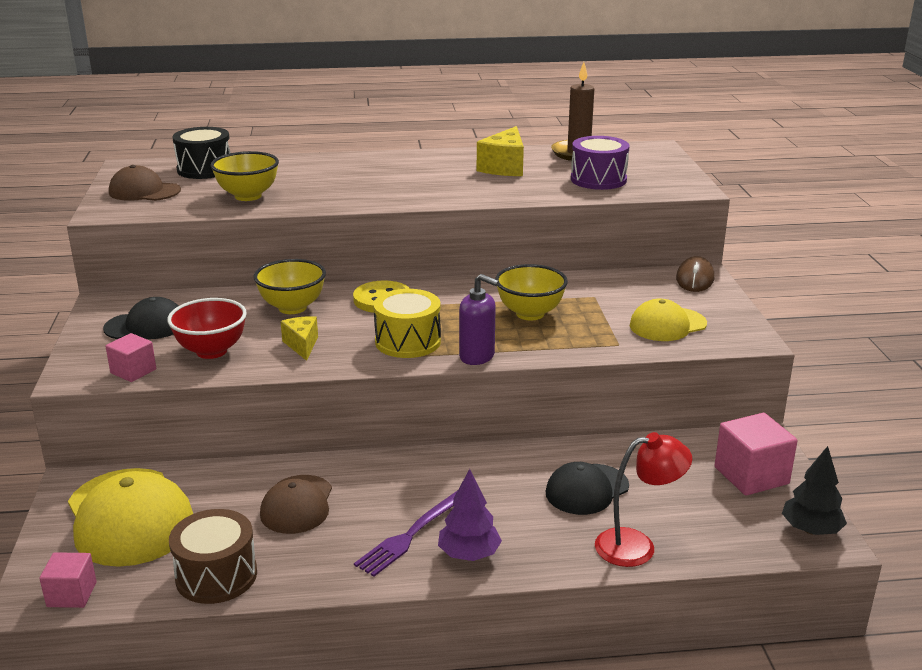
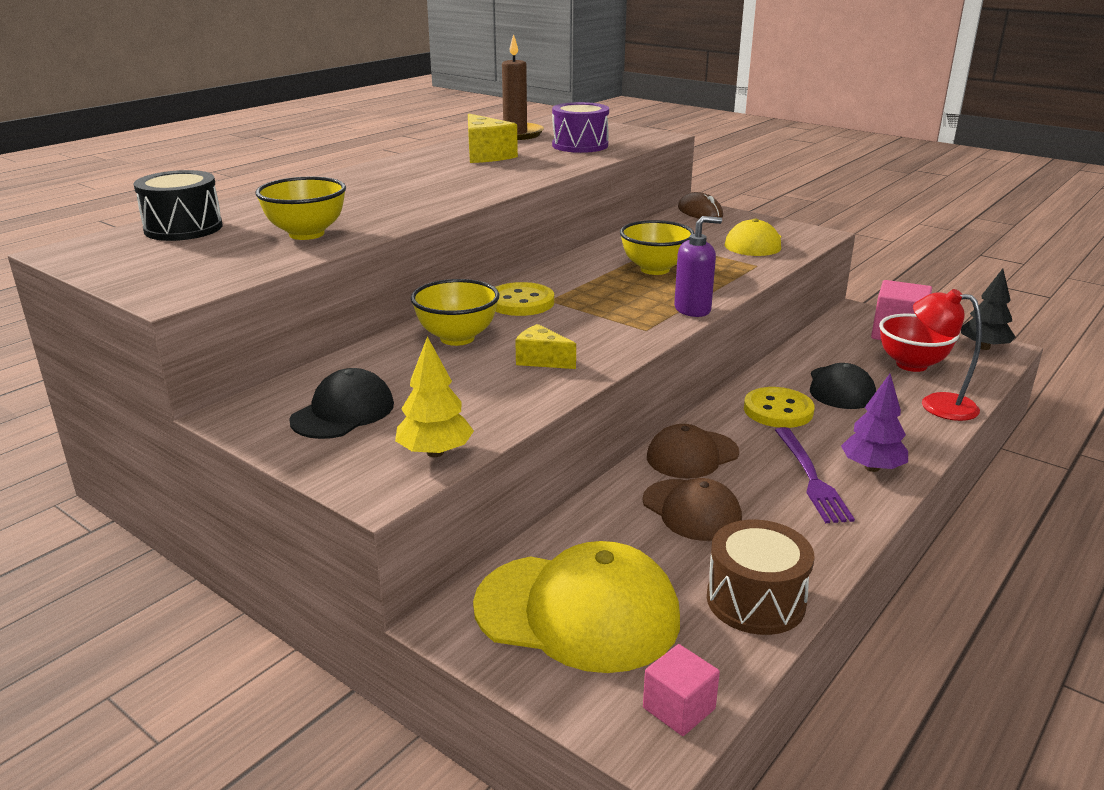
camera: 45 degrees left, 0 degrees up
pink cube [106,333,156,382] -> yellow tree [395,336,474,457]
brown cap [109,165,181,201] -> brown cap moved to [647,424,739,479]
red bowl [167,298,247,359] -> red bowl moved to [879,314,959,372]
yellow drum [373,289,441,358] -> none
red lamp [595,432,692,567] -> red lamp turned 90 degrees counterclockwise [913,289,982,421]
none -> yellow button [744,387,815,428]

